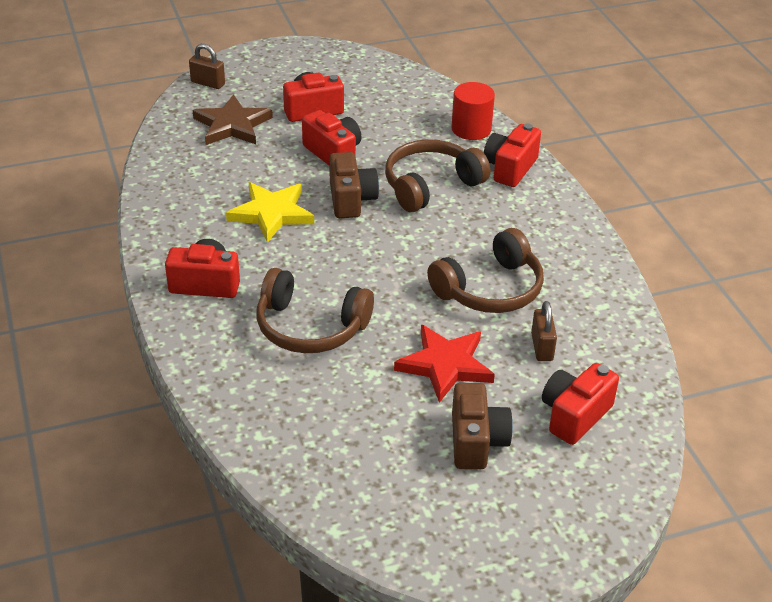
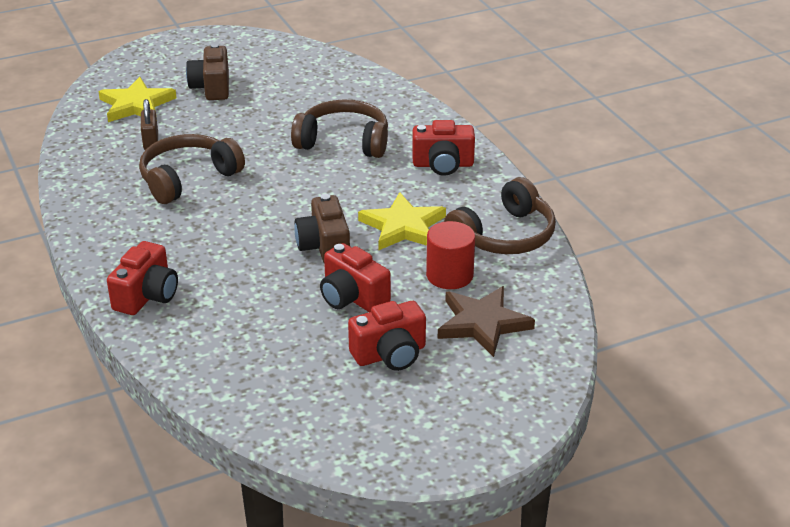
camera: 175 degrees right, 5 degrees down
brown padlock [189,44,225,89] -> none
brown headphones [385,139,490,212] -> brown headphones moved to [444,177,556,254]
red star [394,324,495,403] -> none
red cylinder [451,82,495,140] -> red cylinder moved to [426,221,475,289]
red camera [542,363,619,445] -> yellow star [98,77,177,122]

